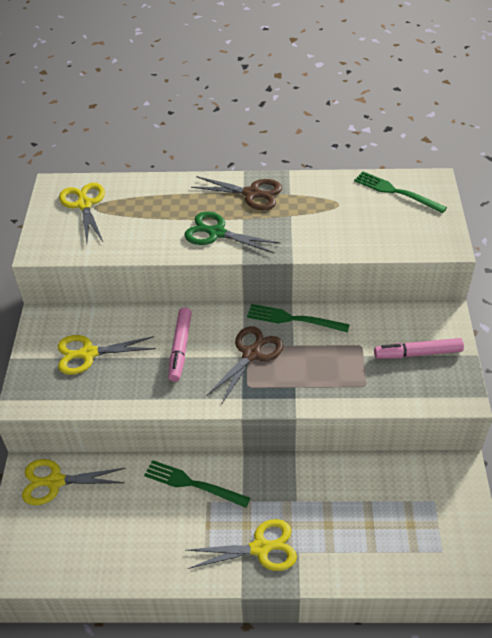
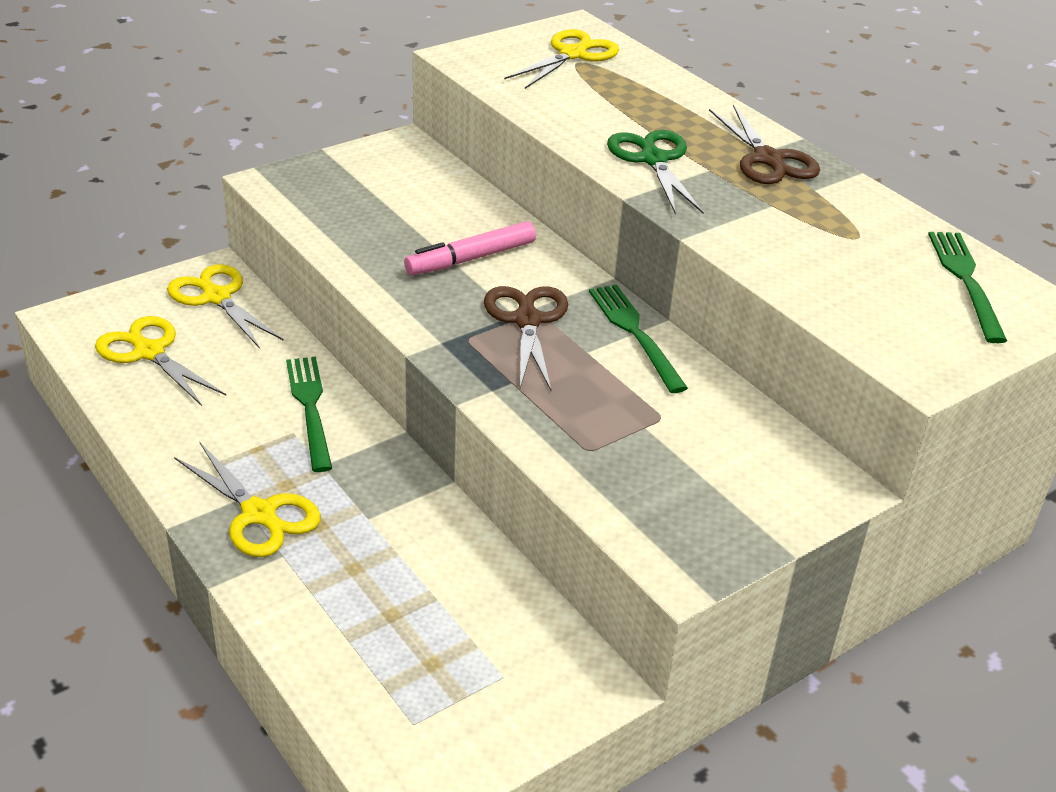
camera: 50 degrees right, 10 degrees down
yellow scissors [58,335,156,375] -> yellow scissors moved to [95,316,226,406]
brown scissors [206,326,284,405] -> brown scissors turned 90 degrees counterclockwise [484,286,568,390]
pink marker [374,338,464,359] -> none

